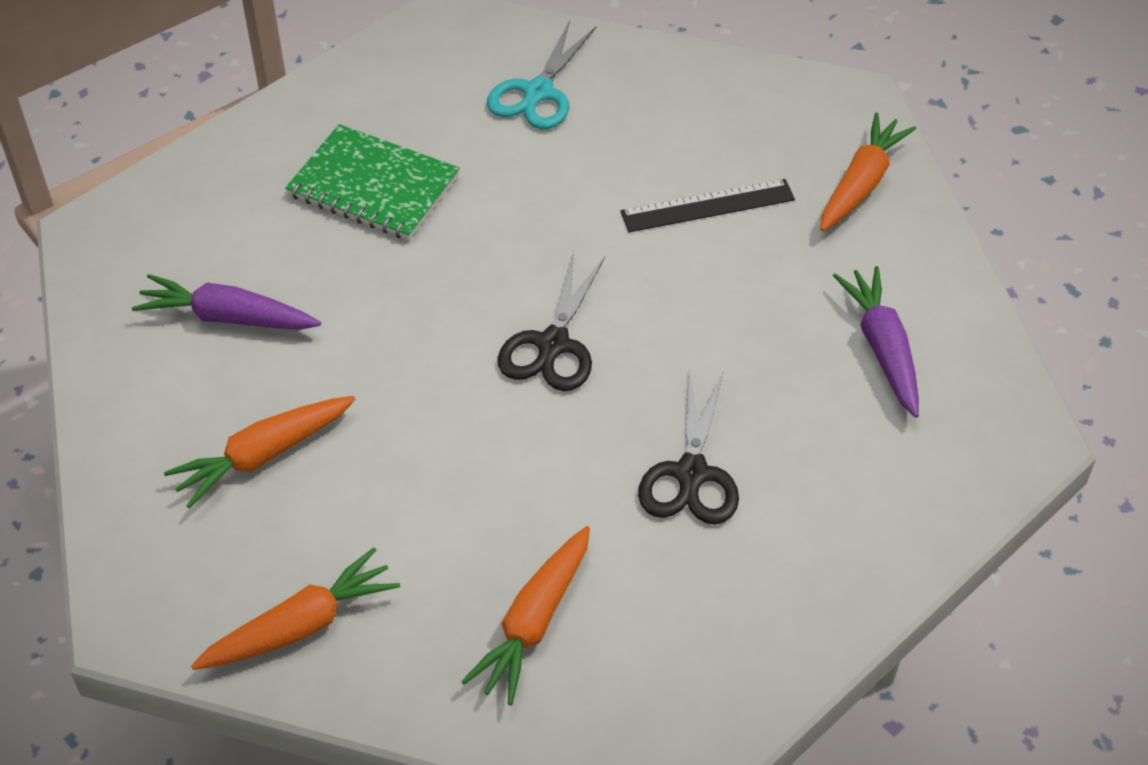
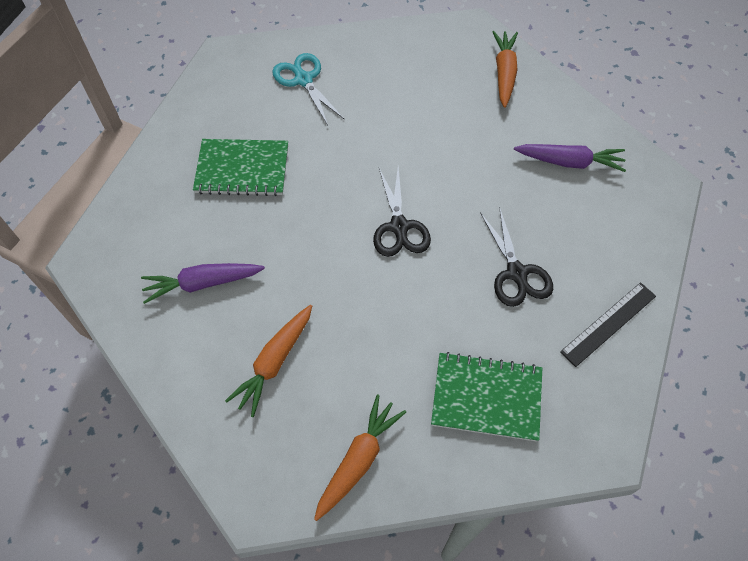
camera: 25 degrees left, 10 degrees up
orange carrot [461,526,590,705] -> green notebook [431,352,542,442]
turquoise scissors [487,20,596,129] -> turquoise scissors turned 150 degrees clockwise [272,53,345,125]
black ruler [620,179,795,232] -> black ruler moved to [560,282,656,367]
purple carrot [833,266,919,418] -> purple carrot turned 135 degrees clockwise [514,144,626,172]

